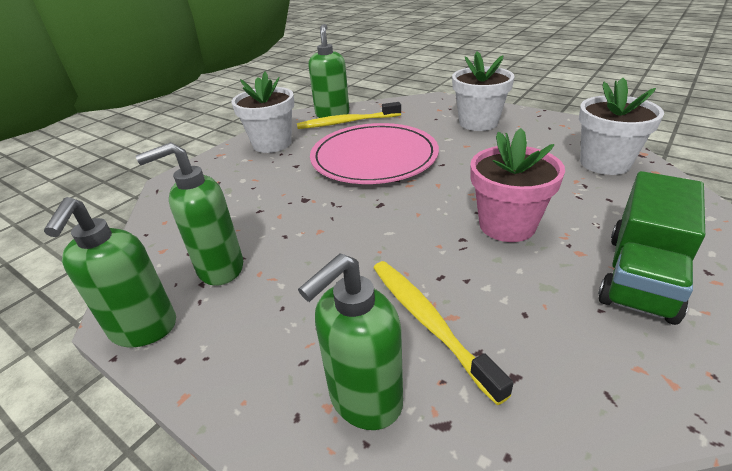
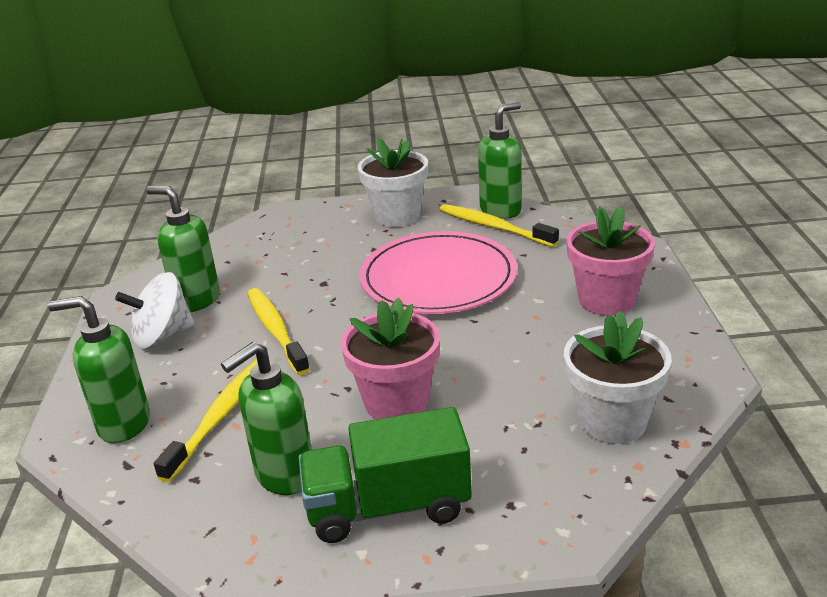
camera: 50 degrees right, 5 degrees down
green soap dispenser [44,197,176,347] -> green soap dispenser moved to [221,342,312,495]
white flower pot [452,51,515,131] -> pink flower pot [567,206,655,316]
none -> white spinning top [115,272,195,349]
none -> yellow toothbrush [247,288,310,375]

